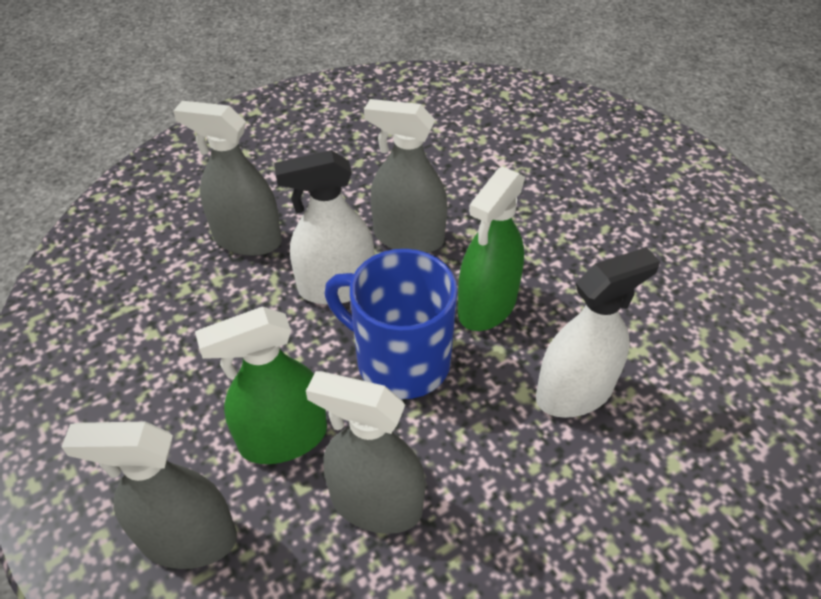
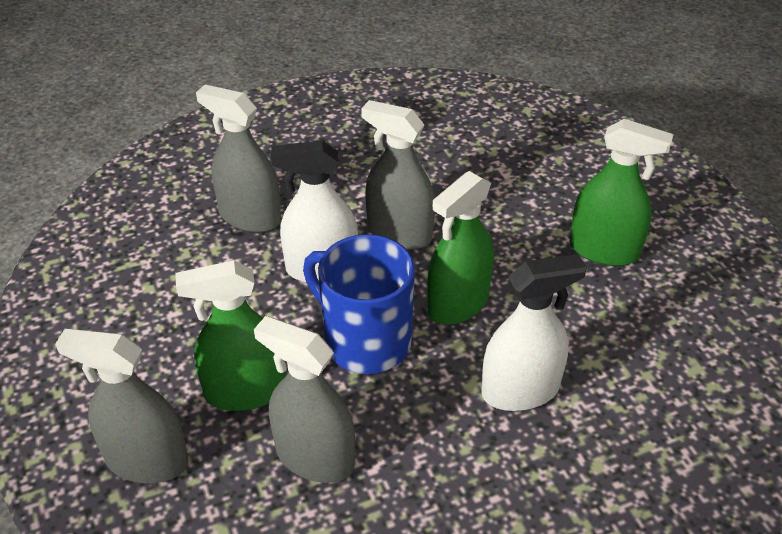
camera: 10 degrees right, 5 degrees down
none -> green spray bottle [569,119,674,266]

